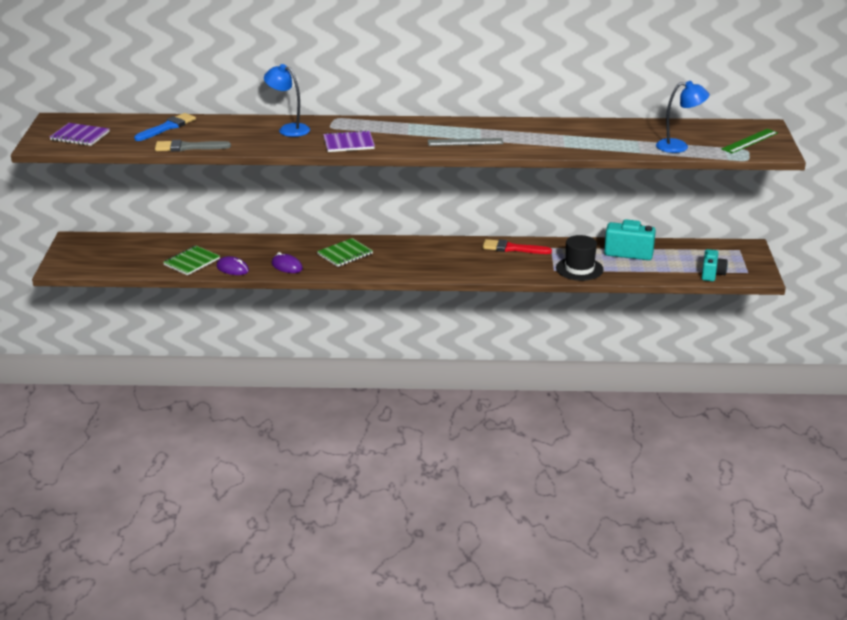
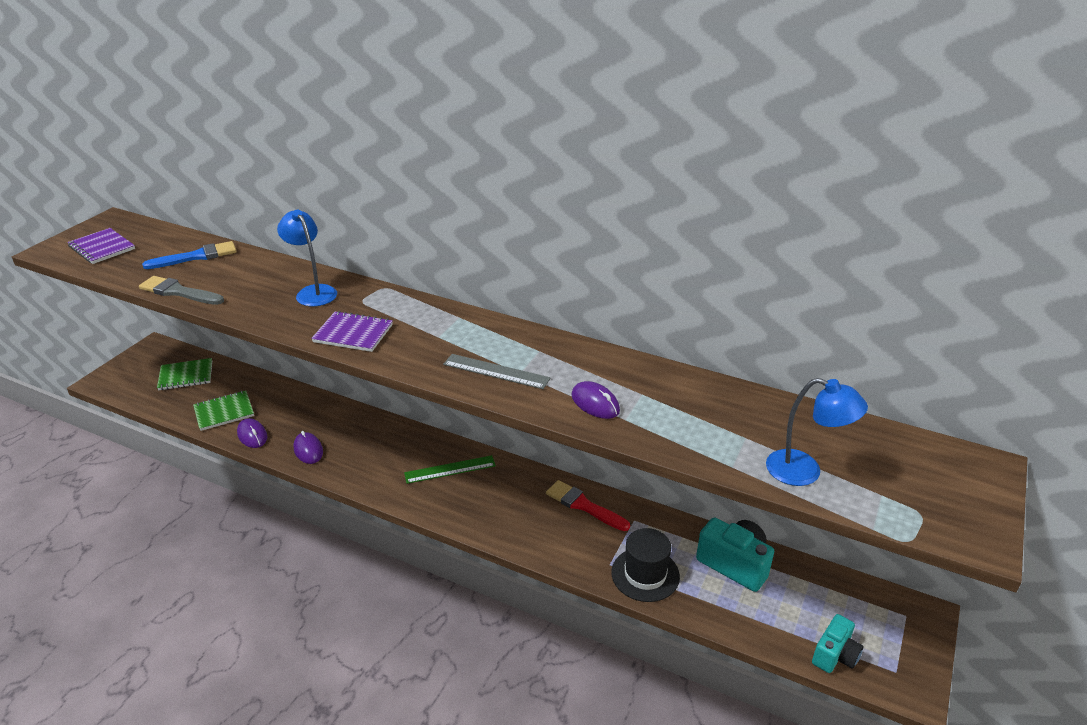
camera: 25 degrees right, 5 degrees up
green notebook [317,238,373,267] -> green notebook moved to [157,358,212,390]
green ruler [721,129,778,153] -> green ruler moved to [404,455,496,484]
none -> purple mouse [571,381,620,419]

